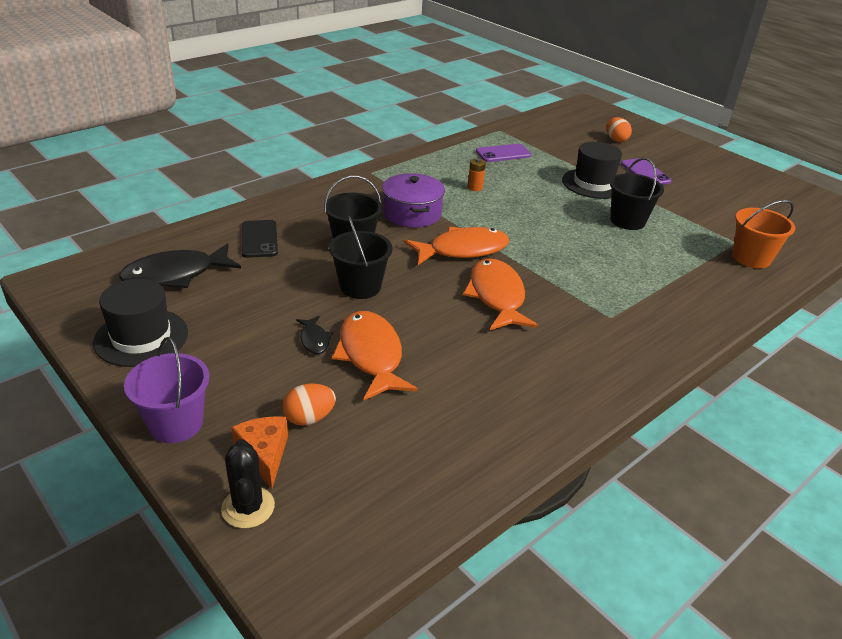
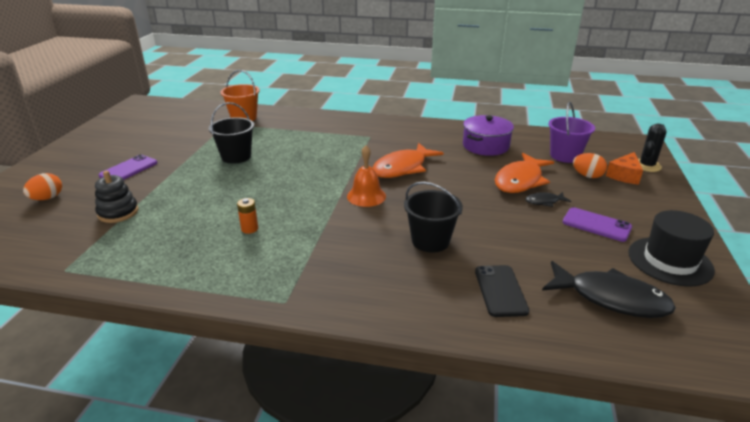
camera: 125 degrees left, 5 degrees down
purple bucket [124,337,209,443] -> purple bucket moved to [548,102,595,163]
black phone [242,220,278,258] -> black phone turned 45 degrees counterclockwise [475,265,529,317]
black fish [296,316,333,354] -> black fish turned 135 degrees counterclockwise [525,192,571,207]
black bucket [329,216,392,299] -> none
purple pot [382,173,445,228] -> purple pot moved to [463,115,514,156]
orange fish [404,227,509,265] -> orange bell [347,145,386,207]
purple phone [476,144,531,162] -> purple phone moved to [563,207,632,242]
black hat [562,142,622,199] -> none
none -> black stacking toy [95,171,138,223]

